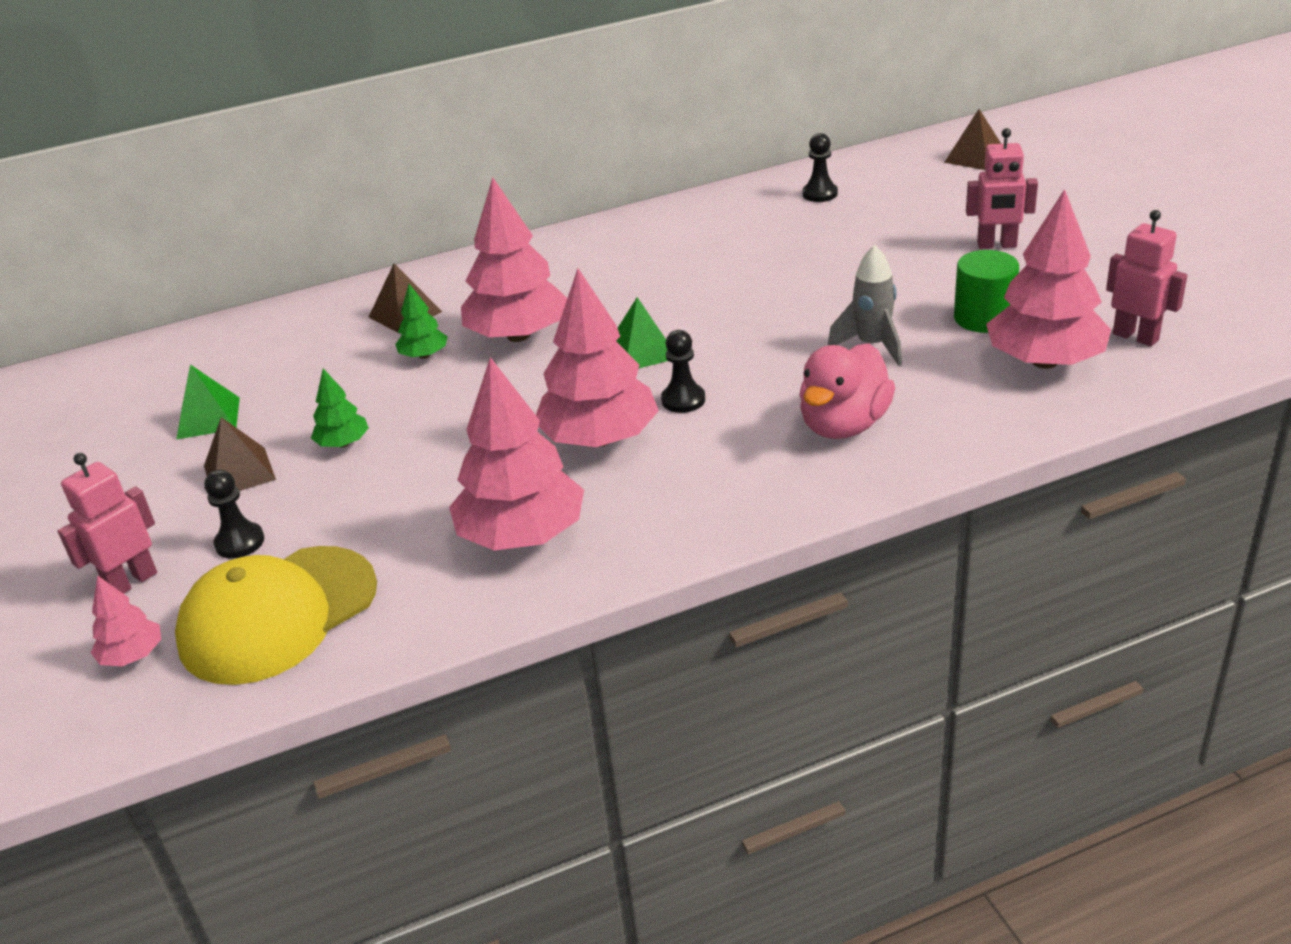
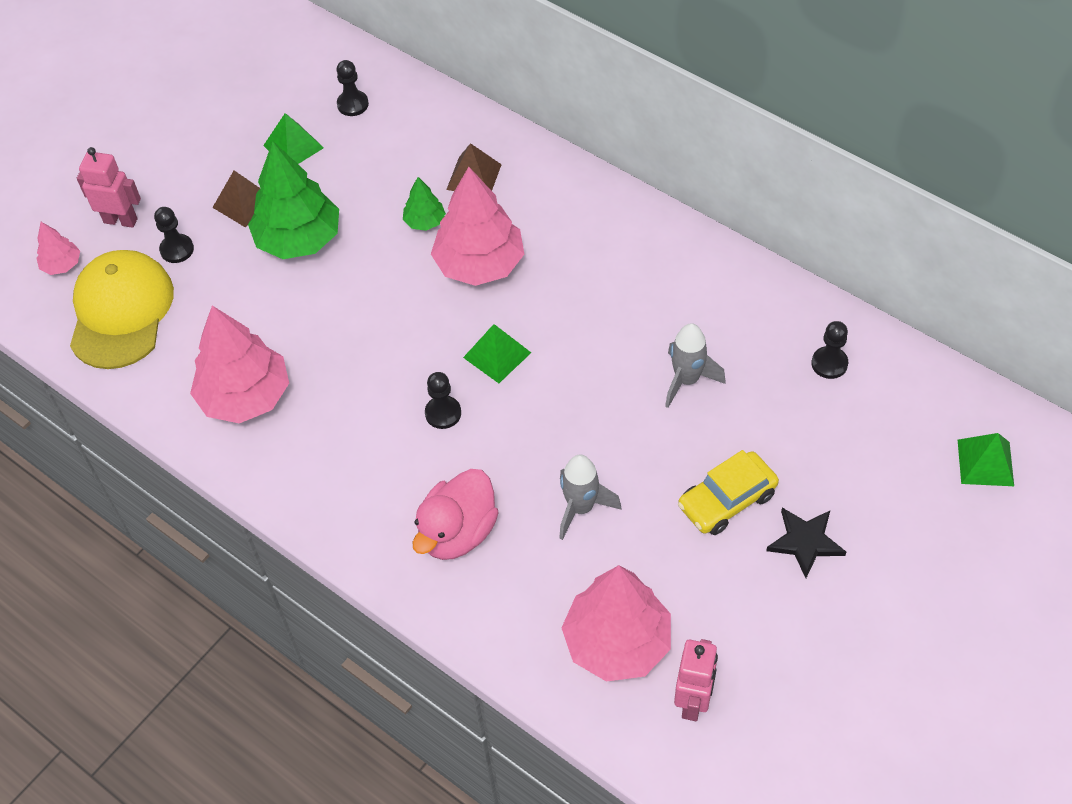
camera: 60 degrees right, 20 degrees up
yellow cap [175,546,377,685] -> yellow cap turned 75 degrees clockwise [70,250,174,369]
green tree [311,369,369,447] -> green tree [248,141,339,259], size x2.10
pink tree [536,268,659,447] -> none
pink duck [799,343,895,439] -> pink duck turned 60 degrees counterclockwise [412,469,499,560]
brown pyramid [944,109,1001,170] -> green pyramid [958,433,1014,486]
green cylinder [954,250,1019,333] -> none
pink robot [966,128,1038,249] -> black star [766,508,846,578]
none -> black pawn [337,60,369,116]
none -> grey rocket [665,323,725,408]
none -> yellow car [678,450,779,535]

